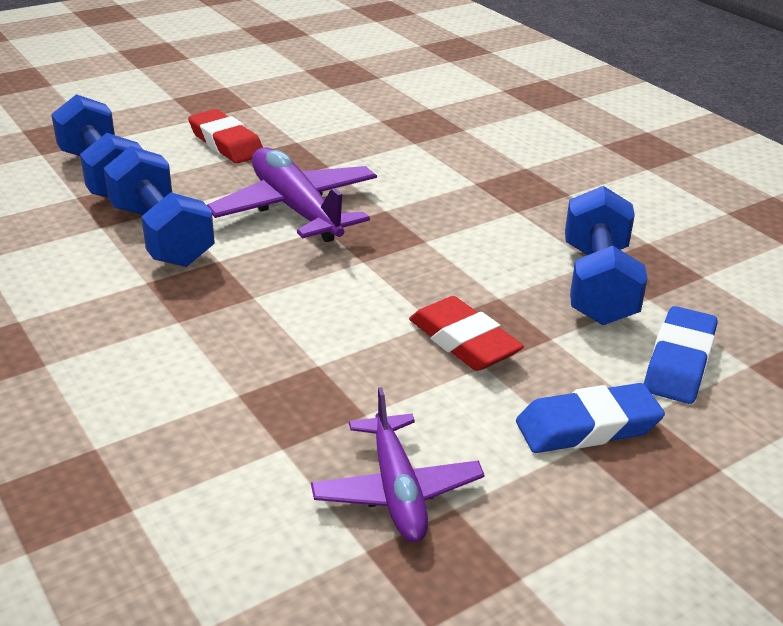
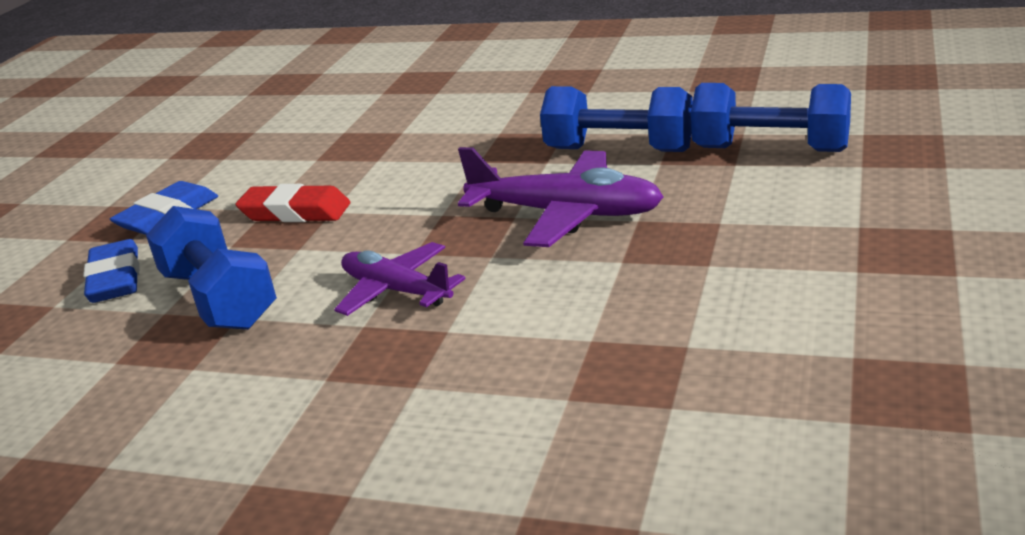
camera: 145 degrees right, 5 degrees down
red eraser [188,109,263,163] -> none
purple plane [311,387,485,542] -> purple plane moved to [334,242,466,316]

